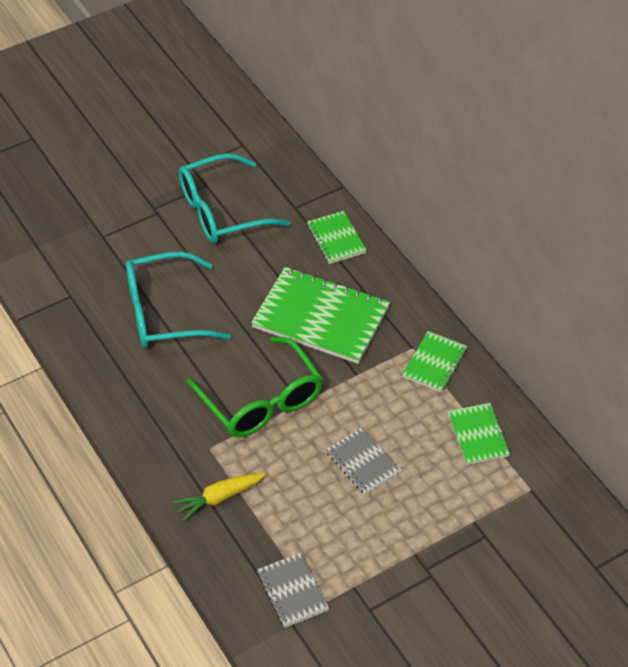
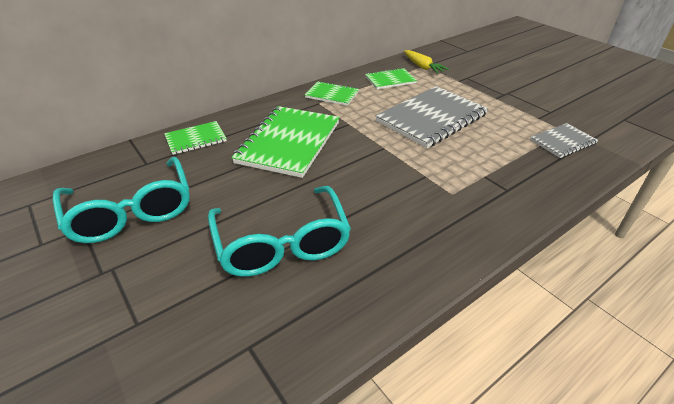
camera: 95 degrees left, 10 degrees down
yellow carrot [173,473,266,521] -> yellow carrot moved to [404,50,449,74]
green glasses [186,337,323,437] -> none
grey notebook [326,427,402,495] -> grey notebook [375,86,488,148], size x1.91

